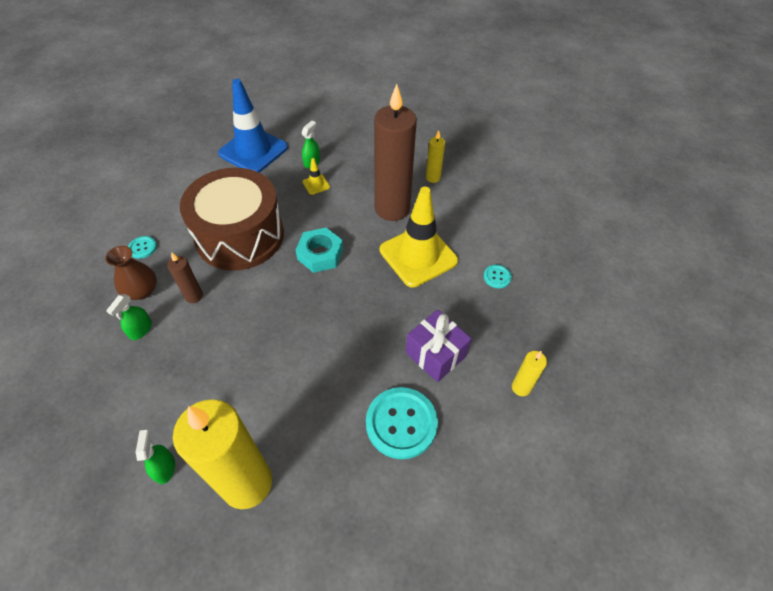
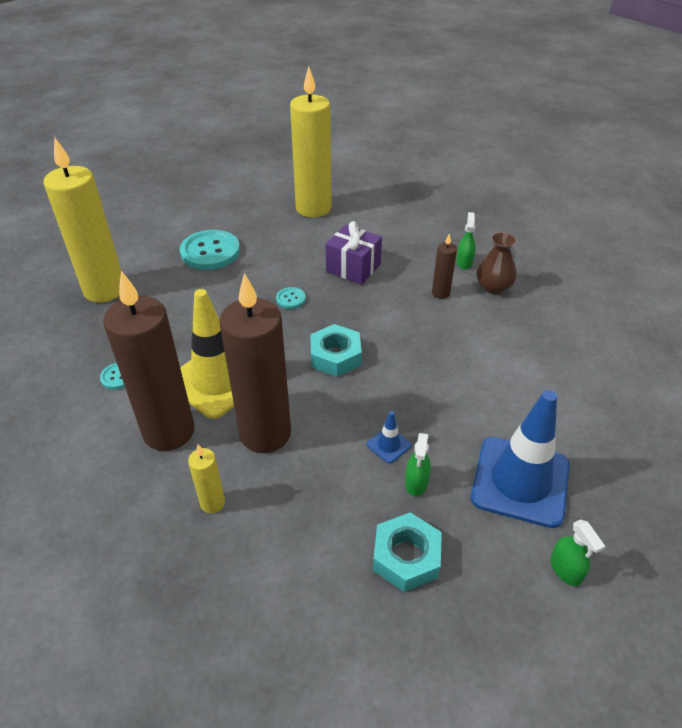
camera: 165 degrees right, 10 degrees down
turquoise button [128,236,157,259] -> turquoise button moved to [276,287,306,309]
green spray bottle [136,430,175,484] -> green spray bottle moved to [550,520,605,586]
brown drum [180,168,284,271] -> none
yellow traffic cone [302,158,330,195] -> blue traffic cone [367,411,411,464]
purple gift [405,310,472,382] -> purple gift moved to [326,221,382,285]
yellow candle [512,351,547,396] -> yellow candle [43,137,121,302], size x2.27
none -> brown candle [103,271,195,451]
none -> turquoise nut [373,512,442,592]

